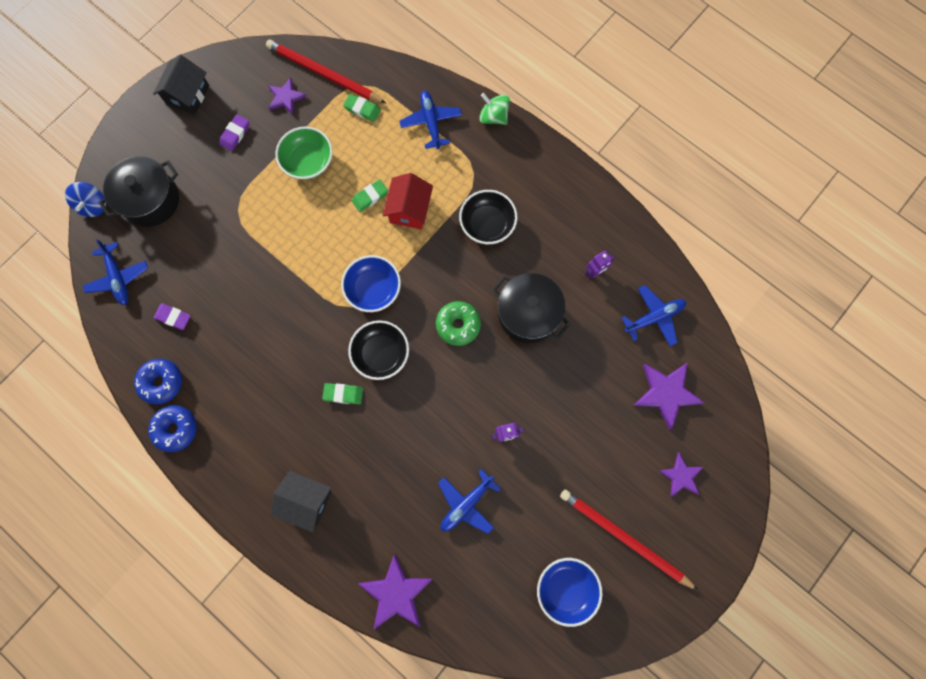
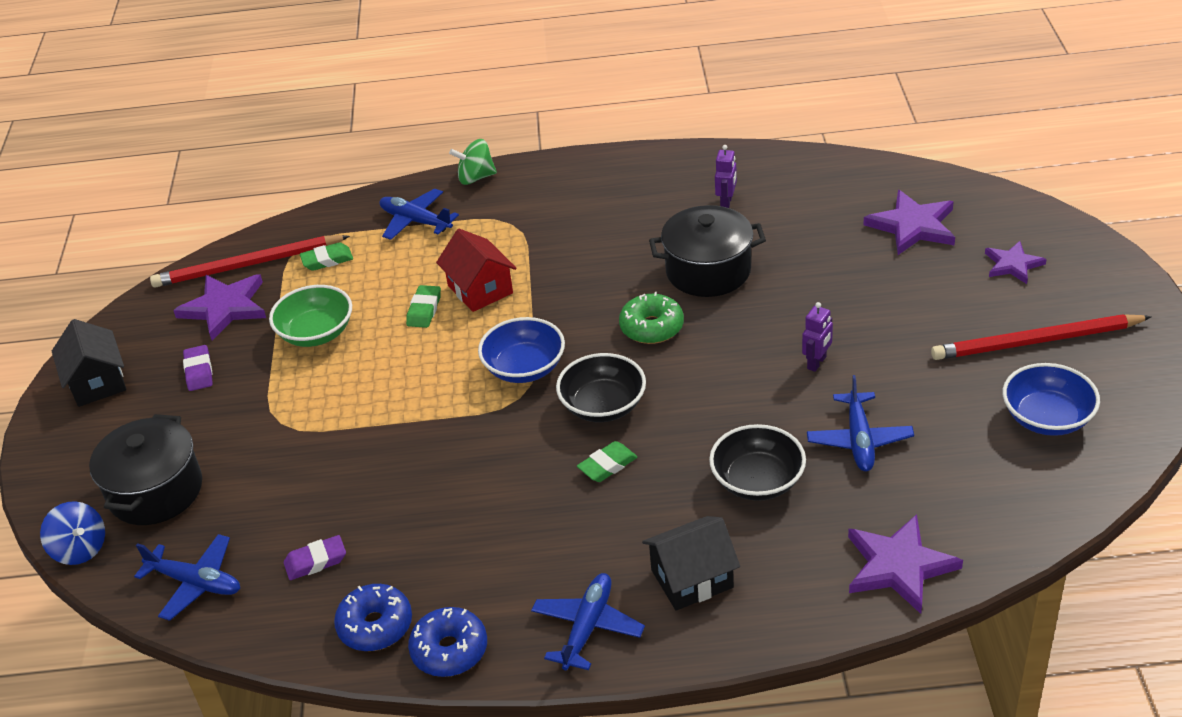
camera: 40 degrees left, 35 degrees down
purple star [268,78,306,115] -> purple star [173,274,266,340], size x1.60
black bowl [459,190,517,244] -> black bowl moved to [709,424,806,501]
blue plane [621,285,686,346] -> blue plane moved to [531,573,645,670]

